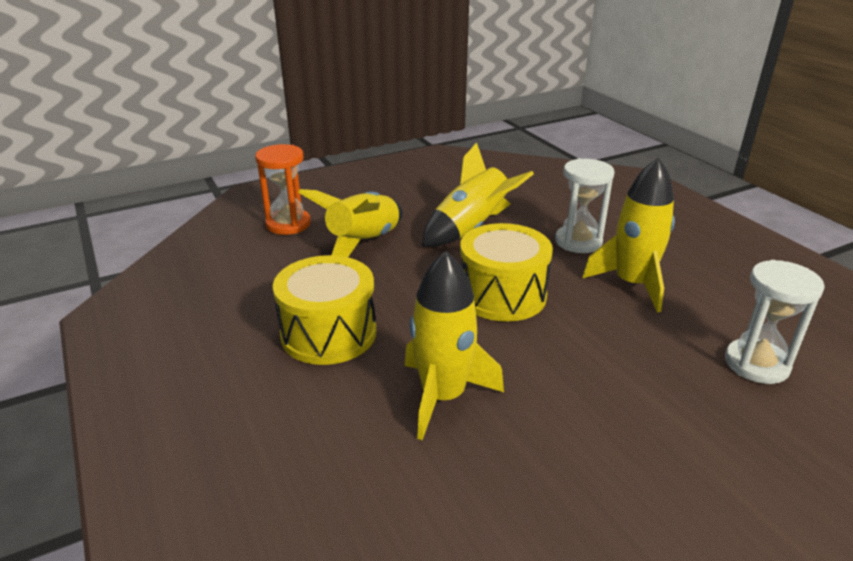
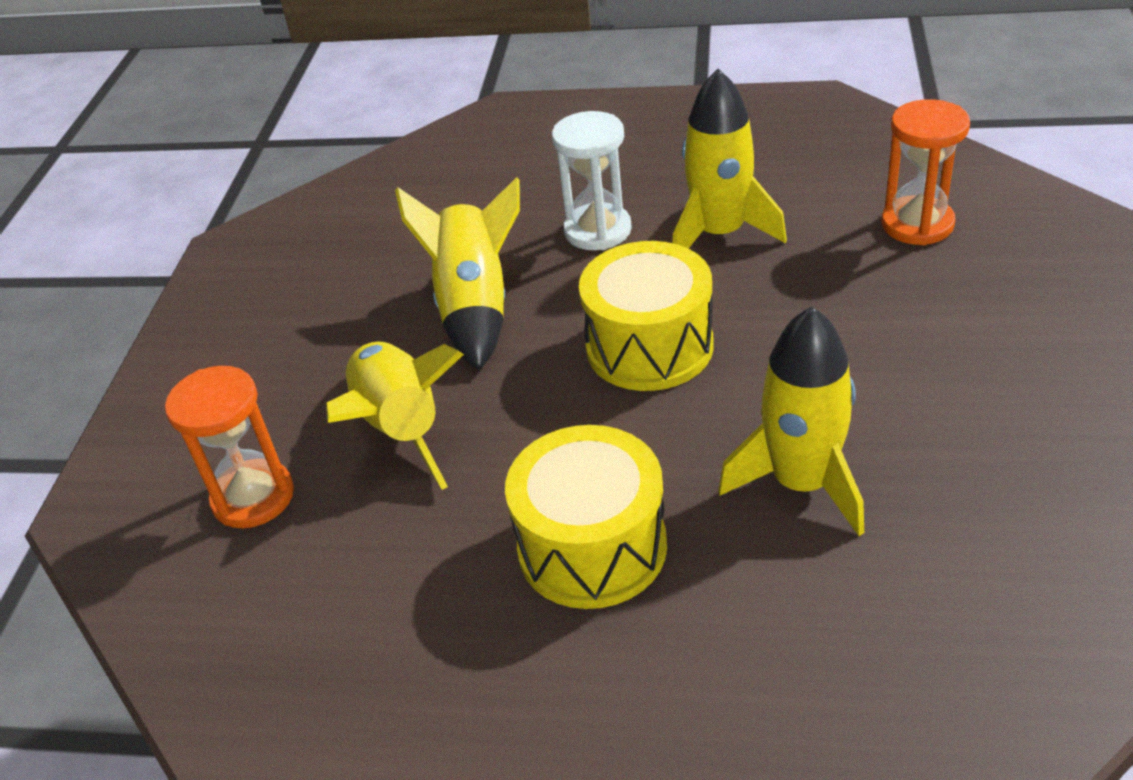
camera: 50 degrees left, 10 degrees up
white hourglass [725,260,825,384] -> orange hourglass [882,99,970,245]

